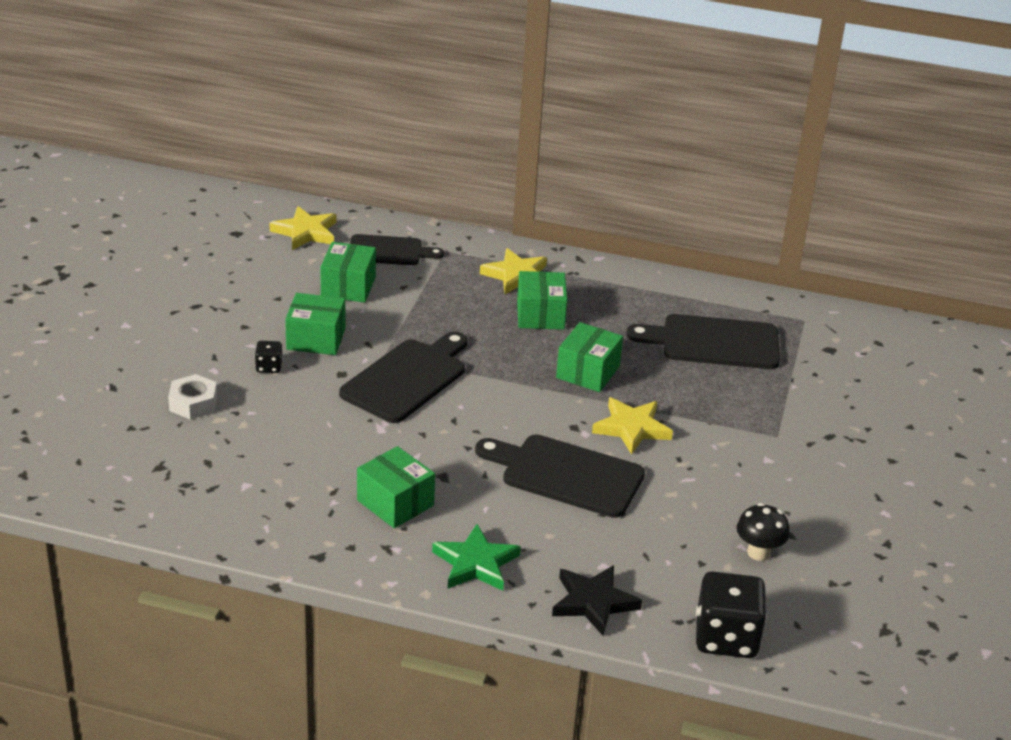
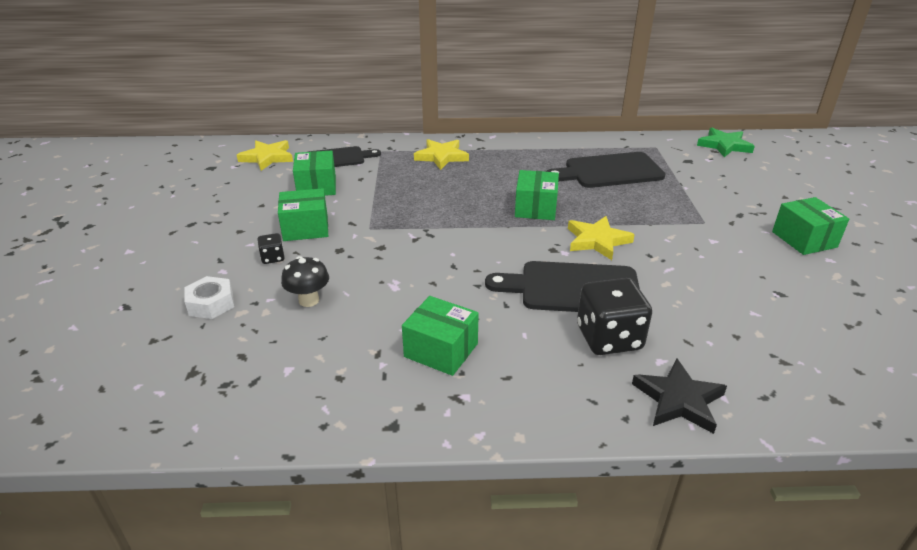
camera: 15 degrees left, 0 degrees up
black cutting board [339,332,468,423] -> none
green star [432,524,521,591] -> green star moved to [697,128,755,157]
green box [517,271,567,330] -> green box moved to [772,197,849,255]
black dice [696,572,767,658] -> black dice moved to [577,278,652,355]
black mushroom [737,503,790,561] -> black mushroom moved to [281,256,329,307]

